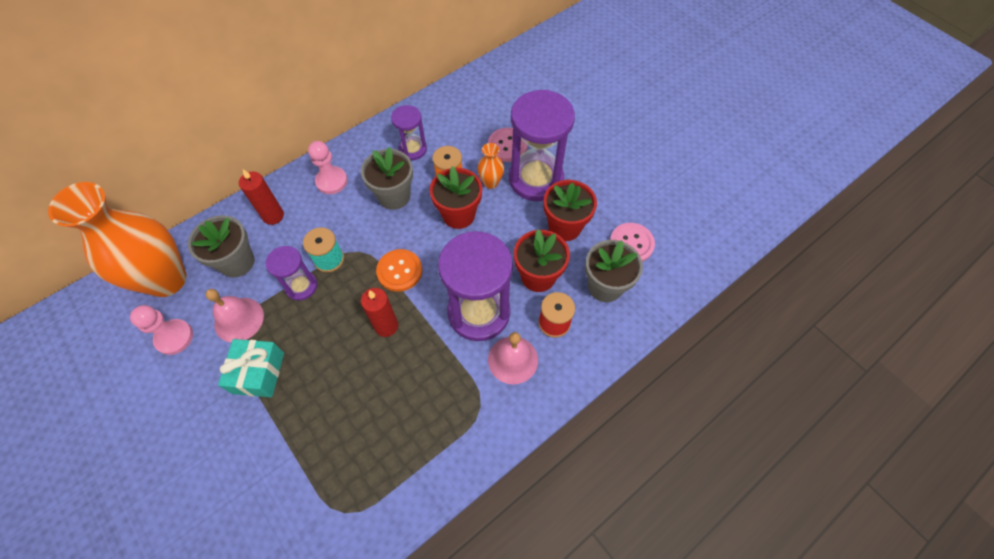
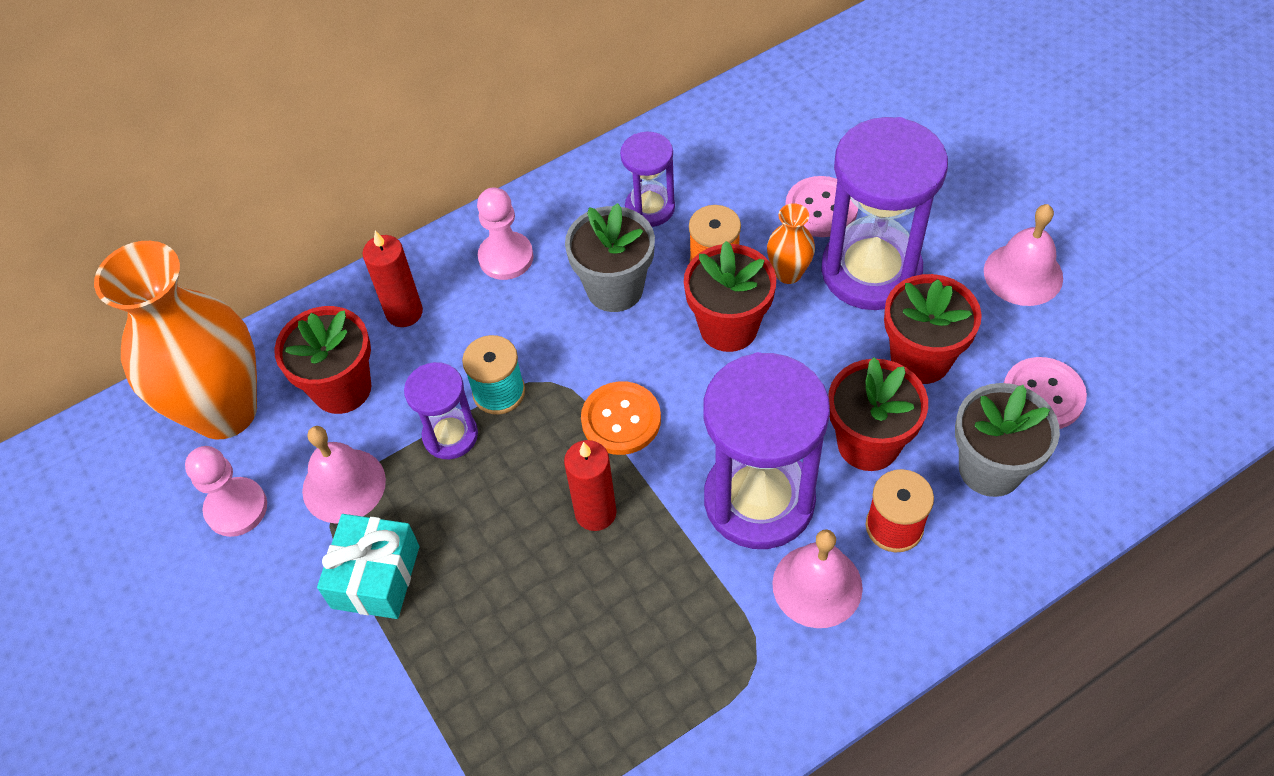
camera: 10 degrees right, 5 degrees down
grey flower pot [188,215,255,278] -> red flower pot [274,306,371,414]
none -> pink bell [984,204,1063,306]

